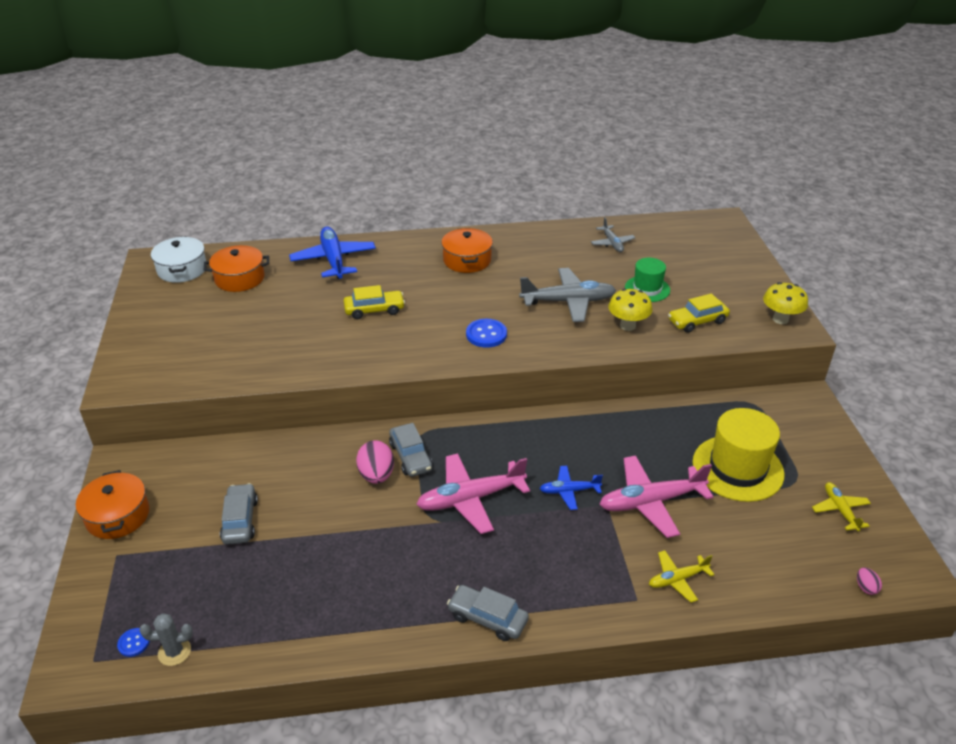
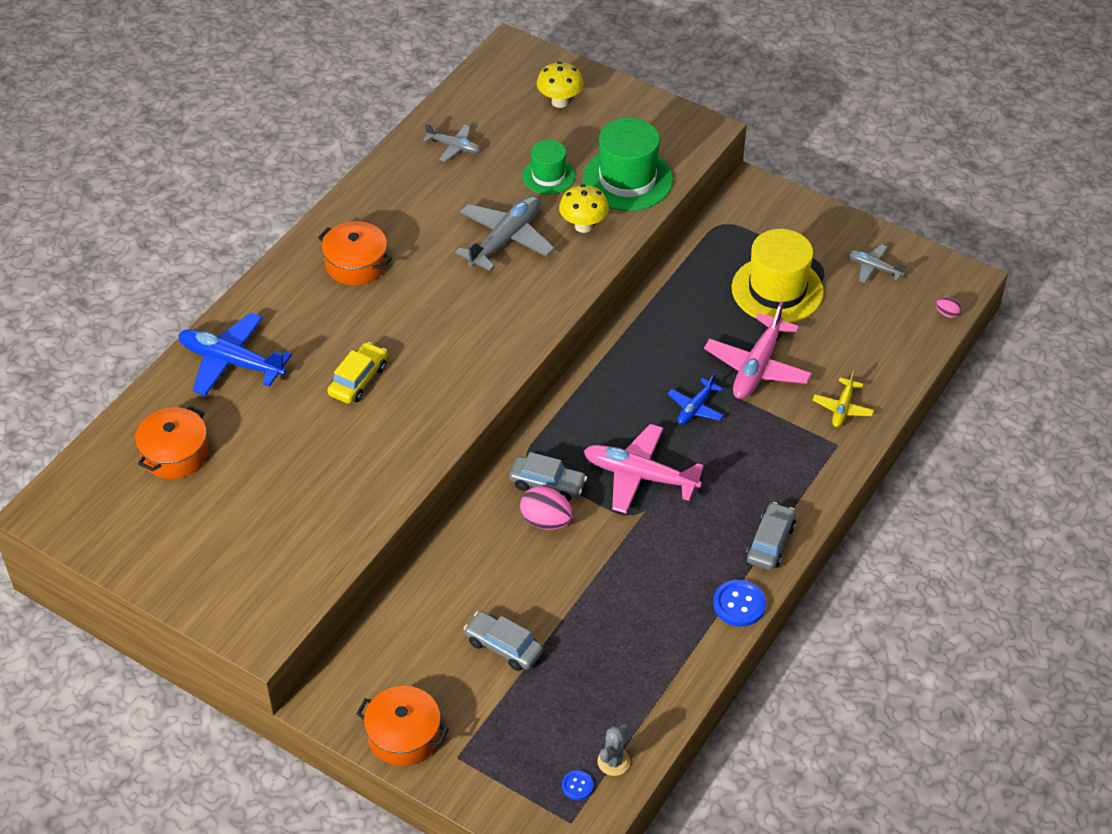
camera: 50 degrees left, 10 degrees up
white pot [151,236,206,283] -> none
pink plane [416,453,530,534] -> pink plane turned 90 degrees clockwise [584,424,704,514]
grey car [447,585,529,641] -> grey car turned 135 degrees clockwise [746,502,796,570]
blue button [466,319,507,348] -> blue button moved to [713,580,766,627]
yellow car [668,293,730,333] -> green hat [582,118,673,211]
yellow mushroom [763,282,808,324] -> yellow mushroom moved to [537,61,584,108]
yellow plane [812,482,871,532] -> grey plane [847,244,906,283]

